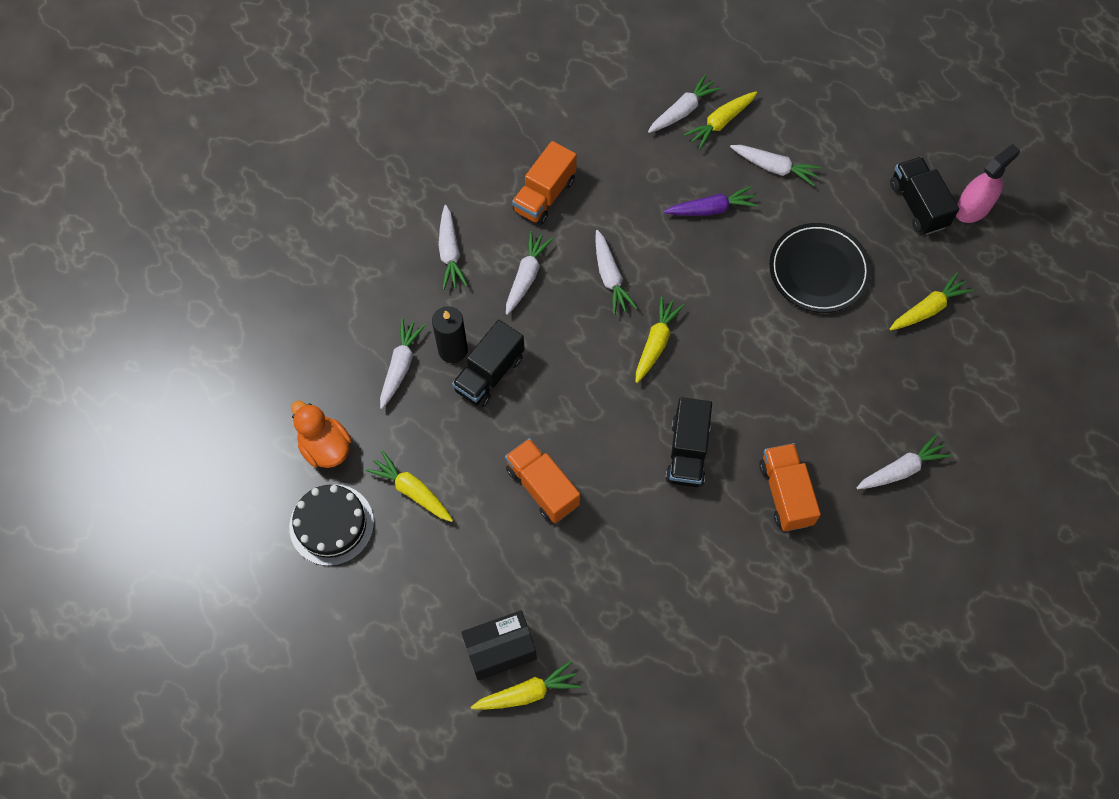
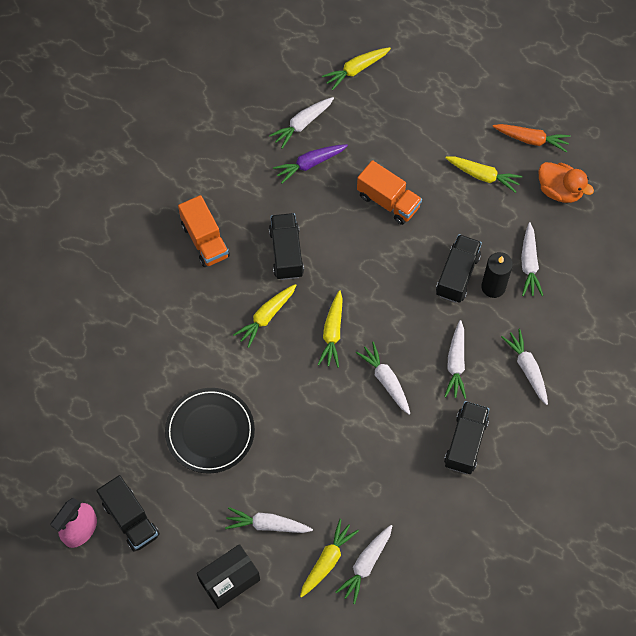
camera: 165 degrees right, 0 degrees up
black cake [289,484,374,566] -> orange carrot [493,124,571,152]
black box [461,610,537,681] -> black box moved to [197,544,260,609]
orange truck [512,141,577,225] -> black truck [444,401,489,474]
purple carrot [664,186,758,216] -> purple carrot moved to [273,144,348,183]
white carrot [856,434,951,489] -> white carrot moved to [269,97,334,149]
yellow carrot [890,272,973,330] -> yellow carrot moved to [233,284,296,348]

